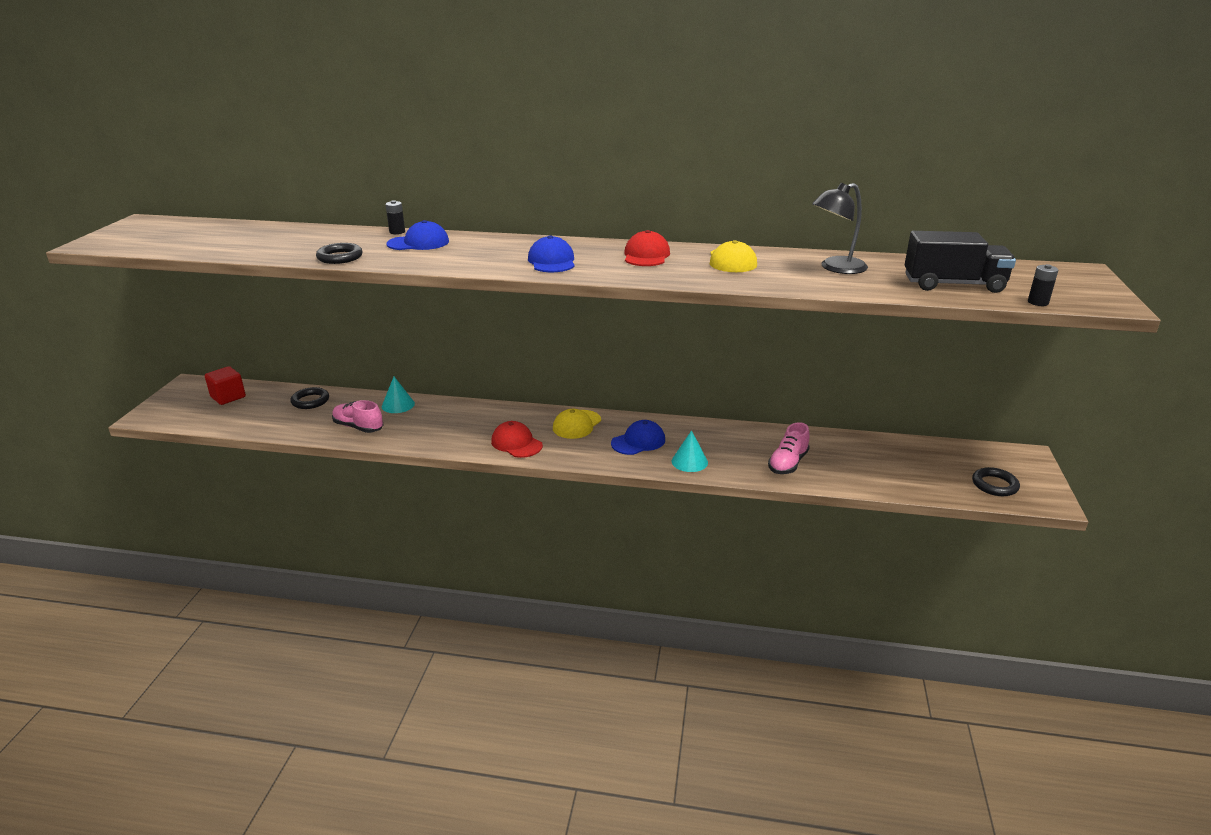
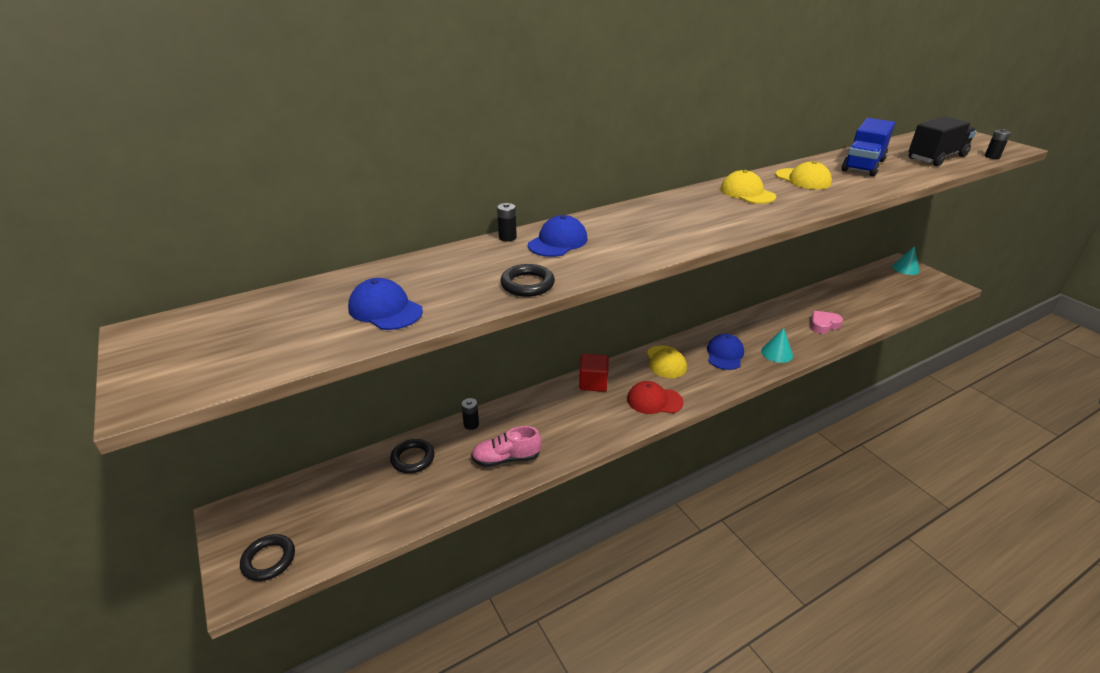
camera: 40 degrees left, 5 degrees up
red cube [205,366,246,405] -> red cube moved to [579,354,609,392]
turquoise cone [382,377,415,413] -> turquoise cone moved to [892,246,920,275]
blue cap [528,235,575,272] -> blue cap moved to [348,278,423,330]
red cap [624,230,670,266] -> yellow cap [720,170,776,204]
pink shoe [768,422,810,474] -> pink heart [811,311,843,334]
black lamp [812,183,868,274] -> blue truck [842,118,895,177]
black ring [972,467,1020,496] -> black ring moved to [240,534,295,581]
none -> black battery [461,398,479,430]

